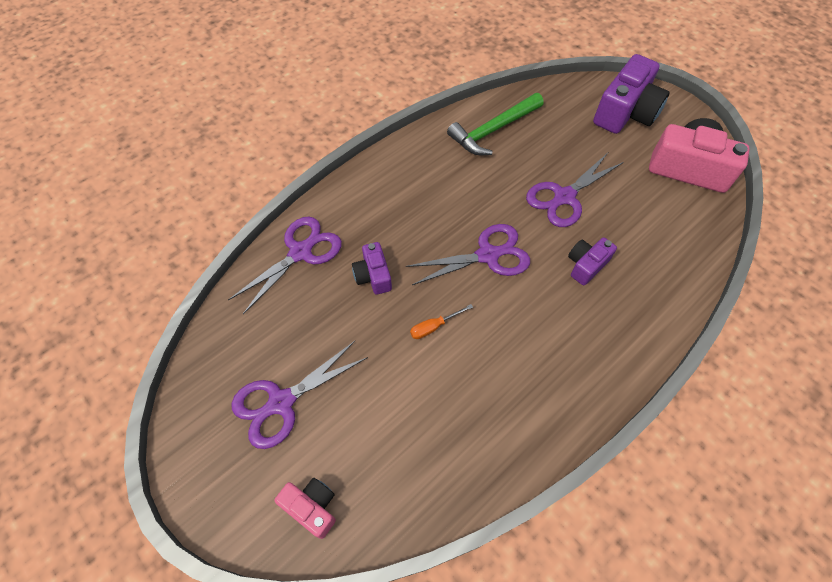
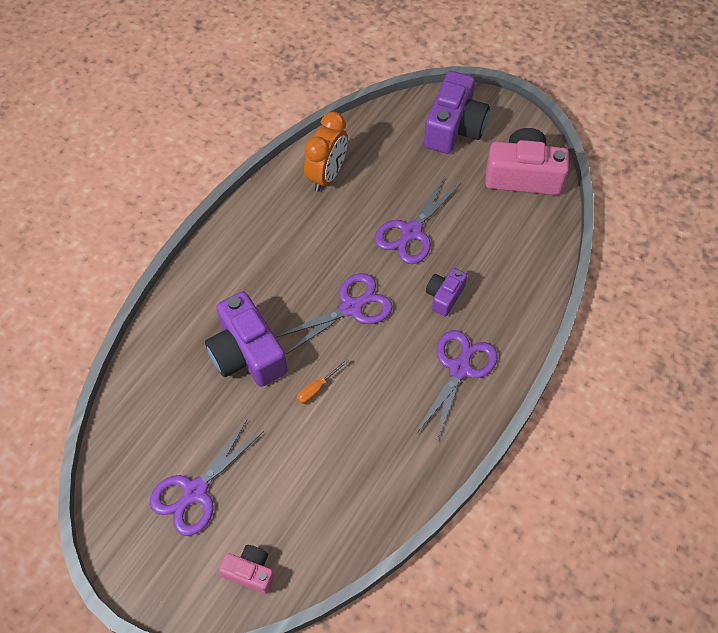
camera: 15 degrees left, 0 degrees up
purple scissors [228,217,342,314] -> purple scissors moved to [416,330,497,443]
purple camera [352,242,392,295] -> purple camera [205,291,287,387], size x1.88
green hammer [447,93,544,155] -> orange clock [304,112,348,192]

